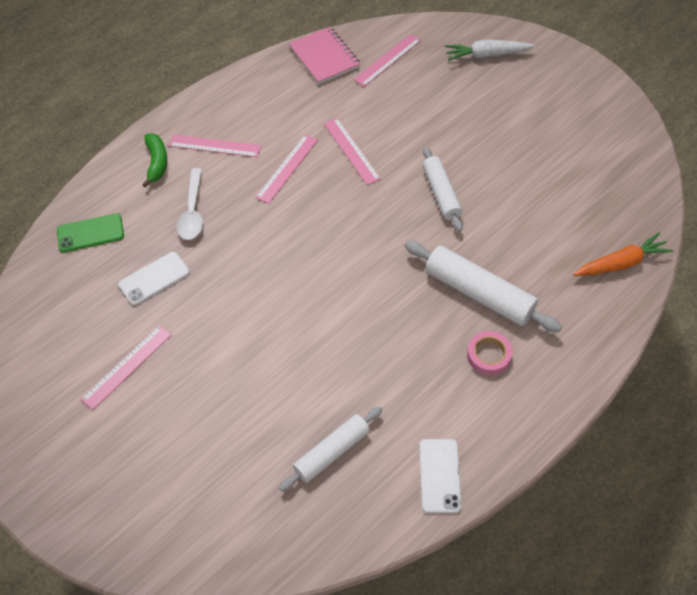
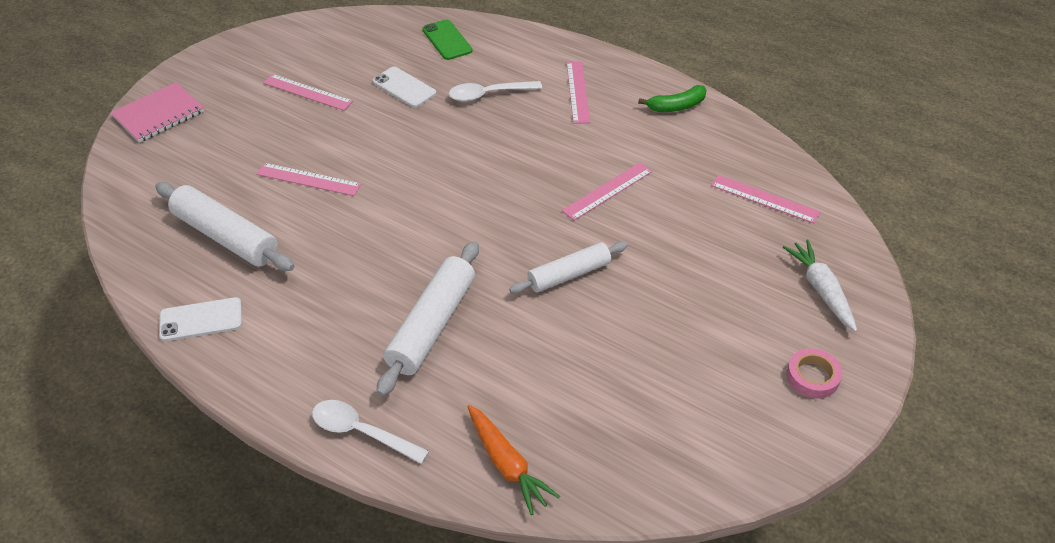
camera: 75 degrees right, 10 degrees down
green banana [142,133,167,187] -> green banana moved to [638,85,707,112]
pink ruler [255,135,318,204] -> pink ruler moved to [256,163,361,196]
white rolling pin [279,406,382,491] -> white rolling pin [155,182,294,271], size x1.51
pink notebook [289,27,360,84] -> pink notebook moved to [111,82,204,143]
pink tape [467,331,513,375] -> pink tape moved to [787,348,842,399]
none -> white spoon [312,400,429,464]

